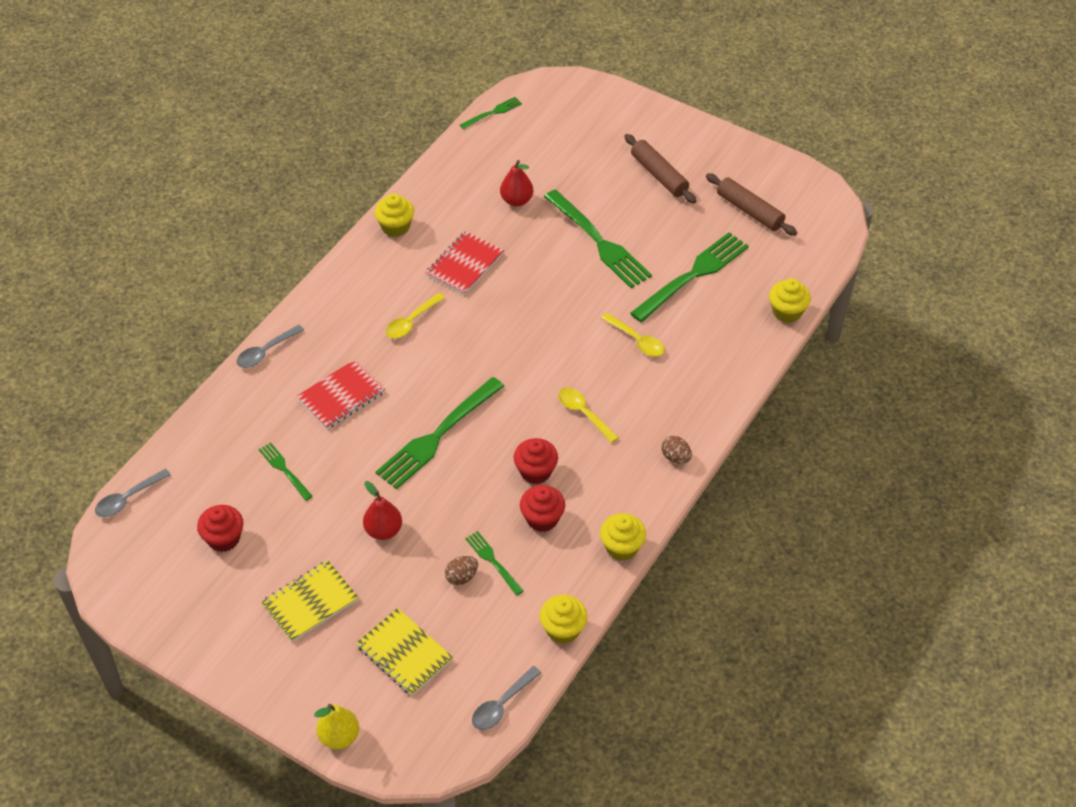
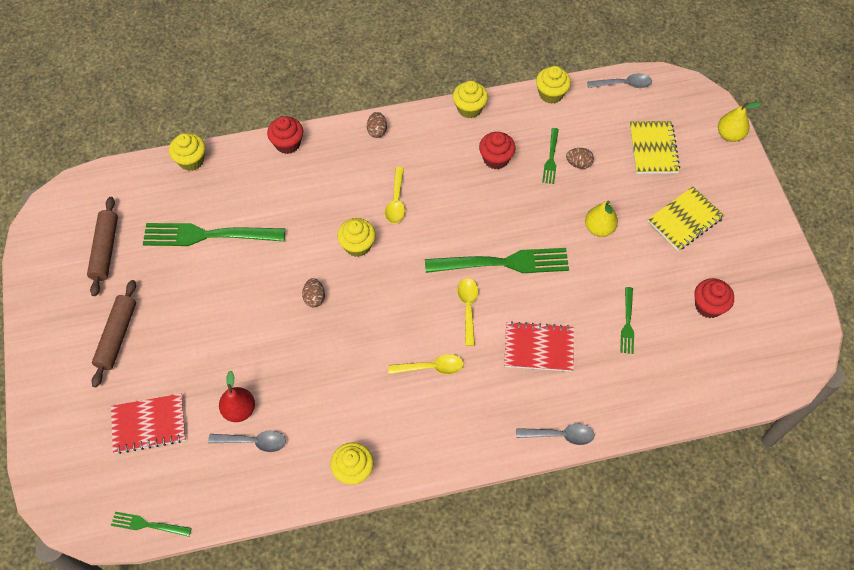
camera: 135 degrees left, 10 degrees up
grey spoon [95,468,171,517] -> grey spoon moved to [208,430,286,452]
yellow notebook [261,560,359,642] -> yellow notebook turned 45 degrees counterclockwise [648,187,724,251]
red pear [363,481,402,540] -> yellow pear [585,201,618,237]
red notebook [426,231,504,295] -> red notebook moved to [111,394,186,454]
red cupcake [514,438,558,484] -> red cupcake moved to [267,116,303,154]
green fork [544,190,652,288] -> none
yellow spoon [601,313,664,357] -> yellow spoon moved to [457,278,478,346]
none -> brown egg [302,278,325,308]
none -> yellow cupcake [337,218,376,257]

